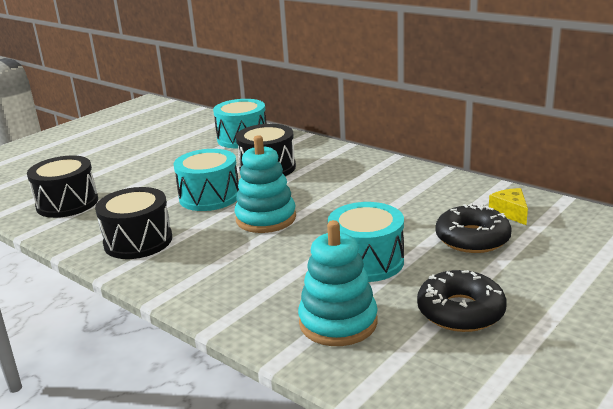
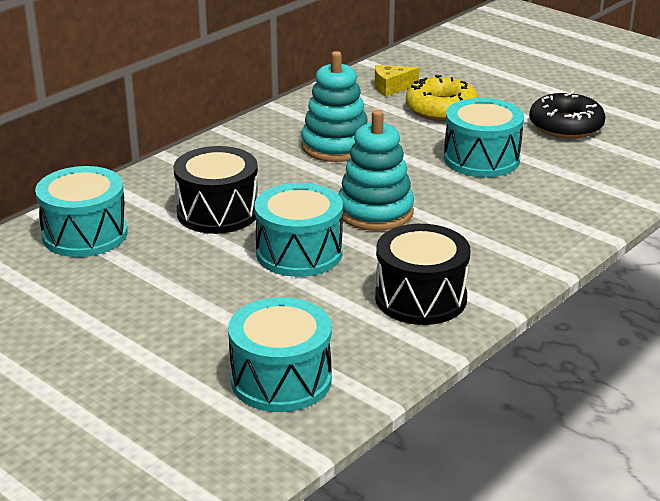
camera: 90 degrees left, 5 degrees up
black drum [27,155,98,218] -> turquoise drum [228,297,332,412]
turquoise stacking toy [298,220,378,346] -> turquoise stacking toy moved to [301,51,368,162]
black donut [435,203,512,253] -> yellow donut [406,75,479,121]

